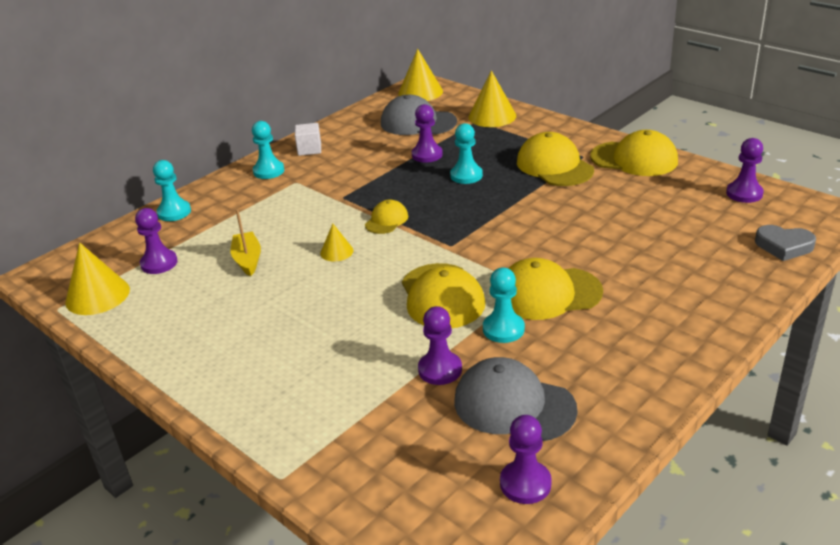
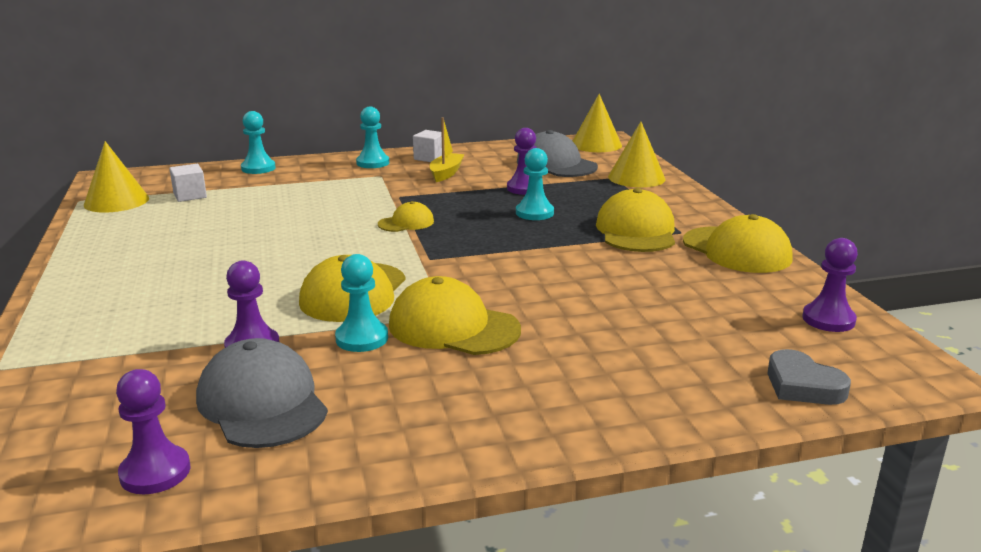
camera: 30 degrees right, 10 degrees down
purple pawn [135,208,178,274] -> white cube [169,164,207,202]
yellow boat [230,209,261,276] -> yellow boat moved to [430,117,464,182]
yellow cone [320,224,353,261] -> none

